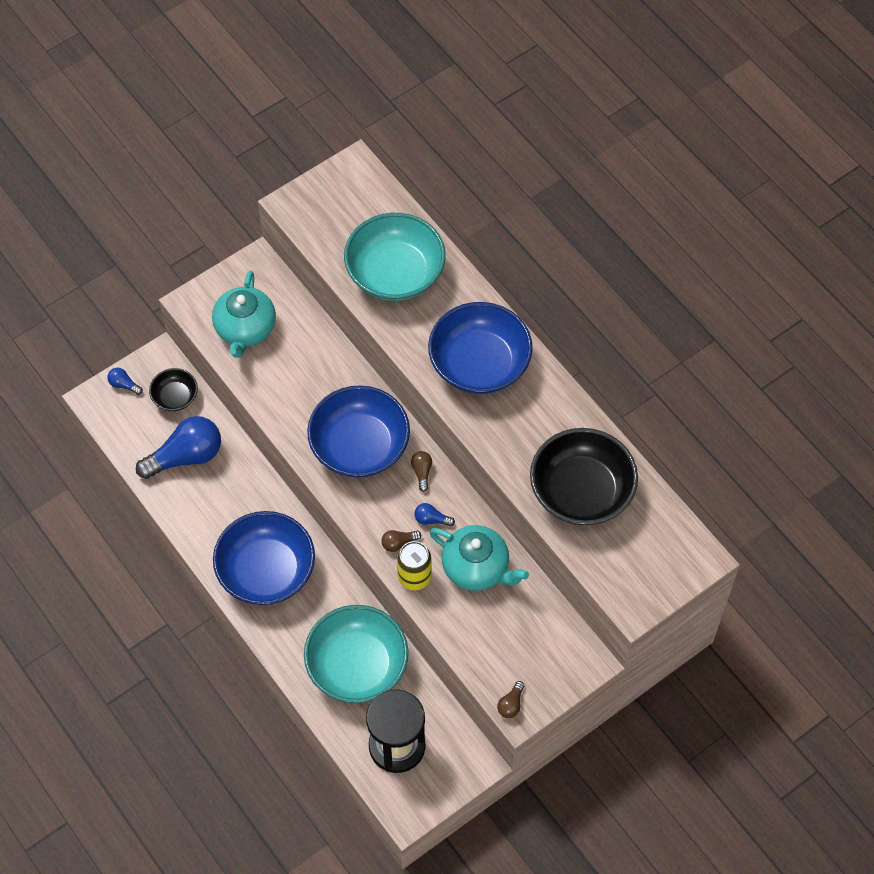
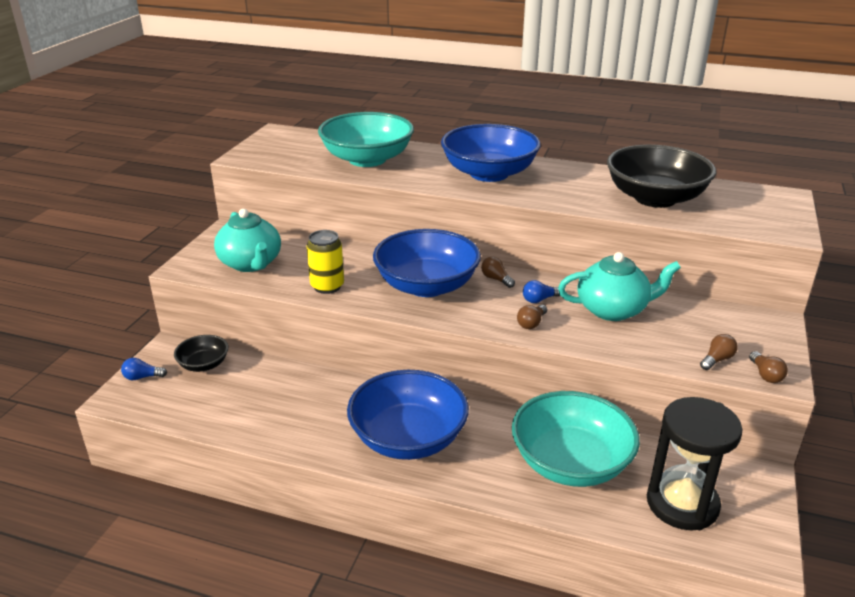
camera: 35 degrees left, 30 degrees down
blue light bulb [136,416,221,479] -> none
yellow can [397,541,432,590] -> yellow can moved to [307,230,344,294]
none -> brown light bulb [700,334,738,370]

